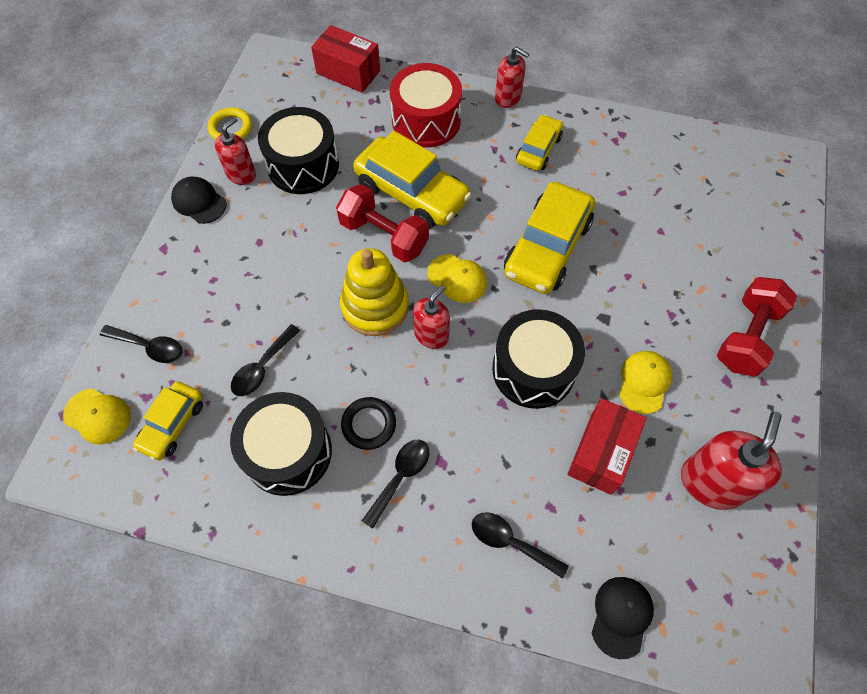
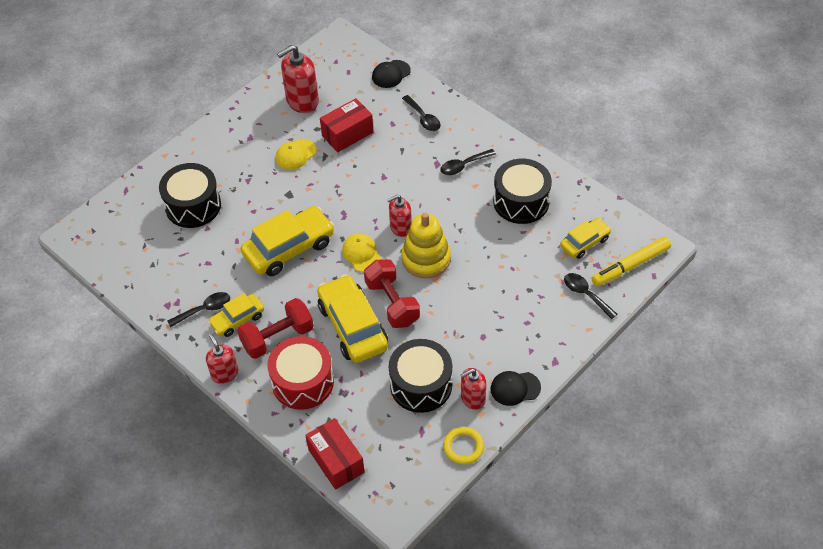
camera: 150 degrees left, 10 degrees down
yellow cap [63,388,131,445] -> yellow marker [591,237,671,286]
black cap [171,177,227,224] -> black cap turned 105 degrees clockwise [491,371,541,406]
black spoon [231,324,300,396] -> black spoon moved to [168,292,230,327]
black ring [341,397,396,450] -> none
black drum [492,309,585,409] -> black drum moved to [159,163,221,228]
red dumbbell [717,277,798,377] -> red dumbbell moved to [237,298,314,359]

